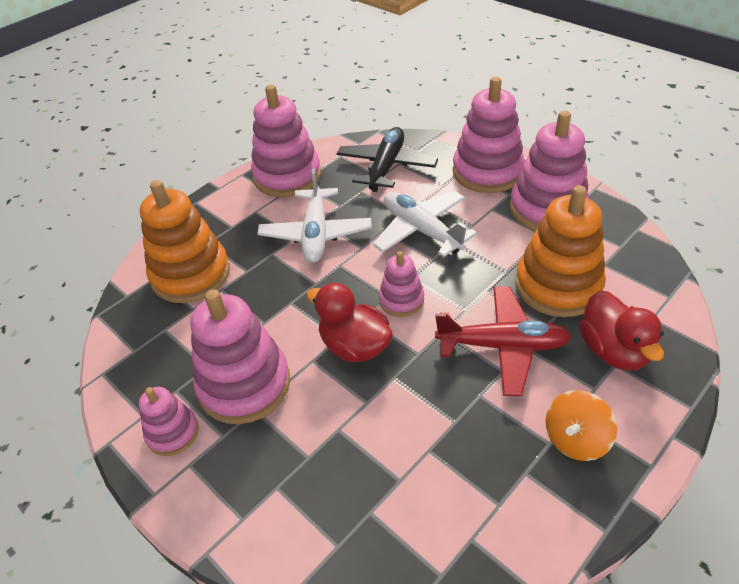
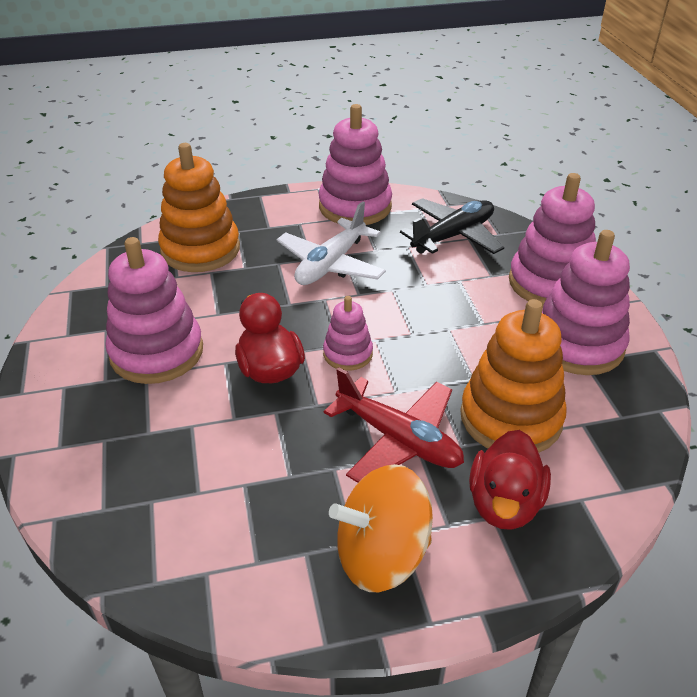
camera: 30 degrees right, 5 degrees down
pink stacking toy [139,387,199,456] -> none
white plane [373,191,477,257] -> none
orange spinning top [546,390,617,461] -> orange spinning top [329,464,433,592], size x1.55

